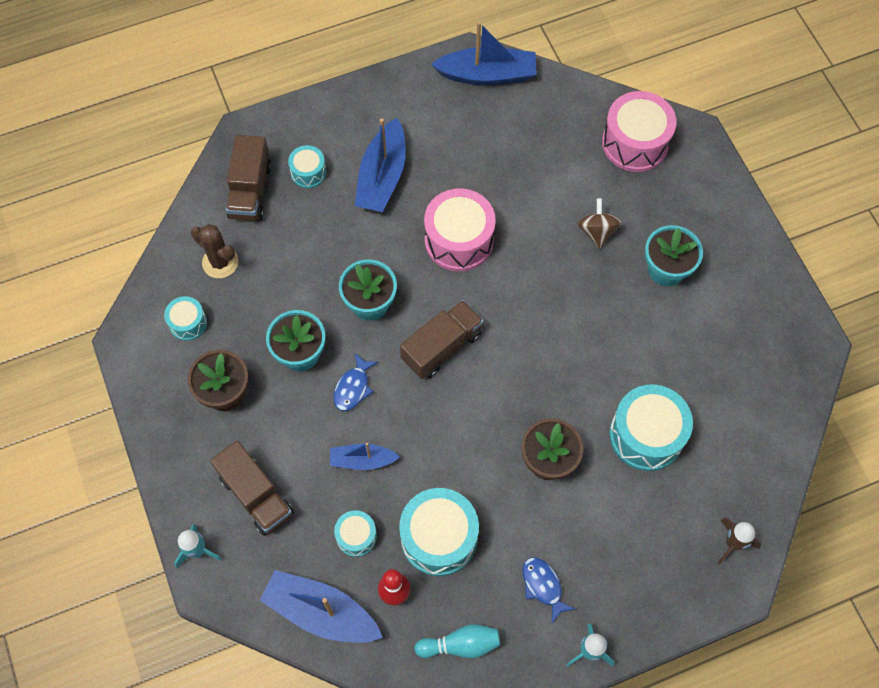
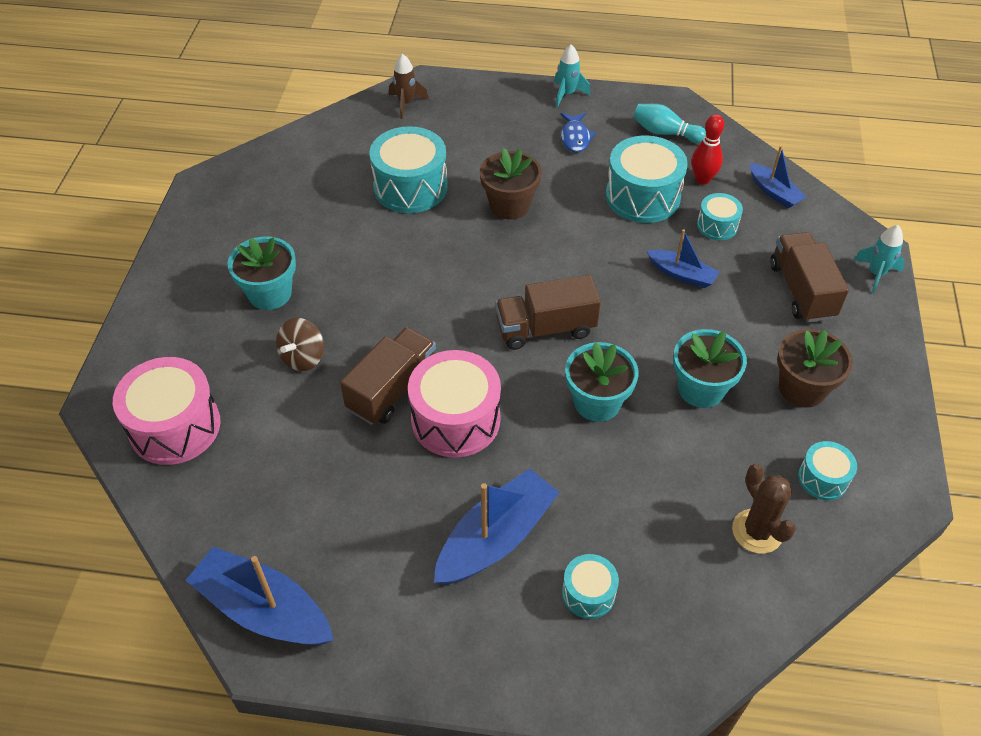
camera: 150 degrees left, 15 degrees down
brown truck [226,135,272,221] -> brown truck moved to [340,327,436,425]
blue boat [260,570,383,643] -> blue boat [750,146,806,208], size x0.58
blue fish [333,352,379,411] -> none

